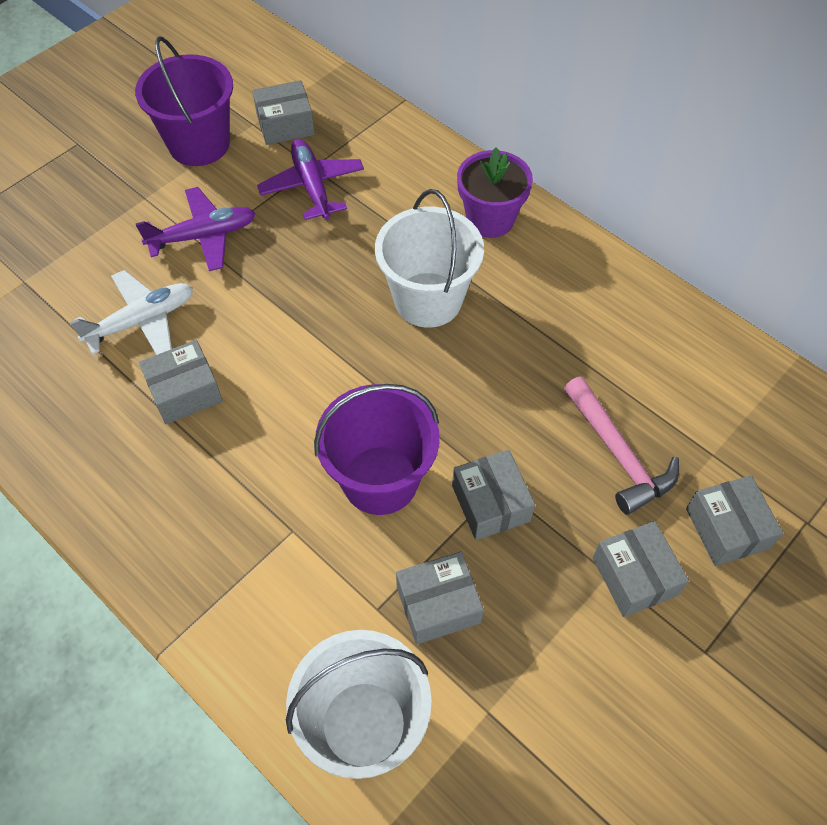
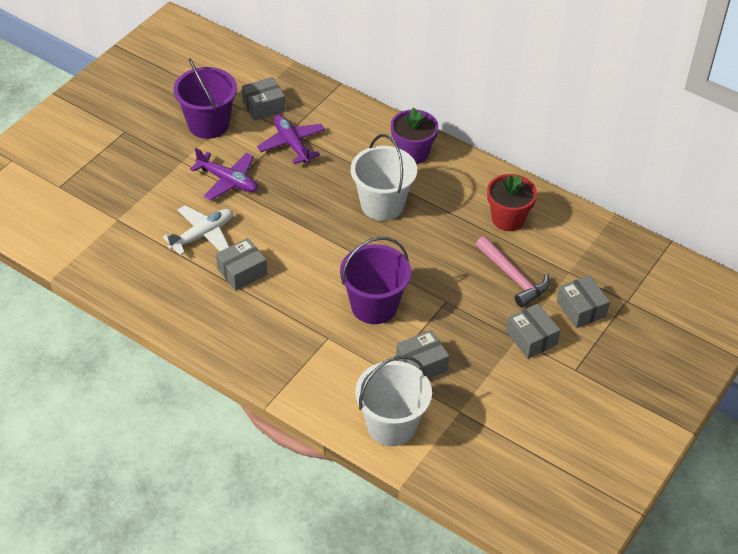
camera: 10 degrees left, 10 degrees down
purple plane [135,187,256,271] -> purple plane turned 60 degrees clockwise [190,148,258,201]
grey box [452,450,535,540] -> none
none -> red flower pot [487,174,537,231]

